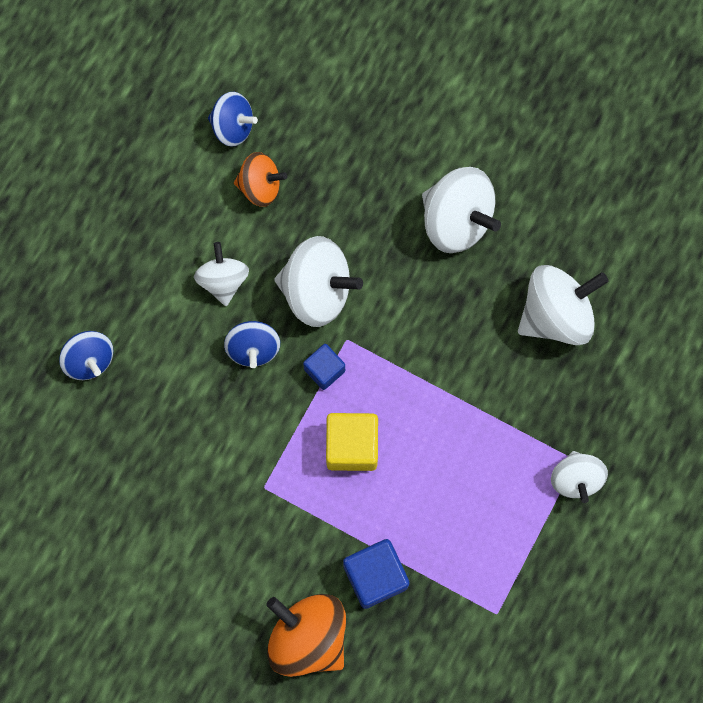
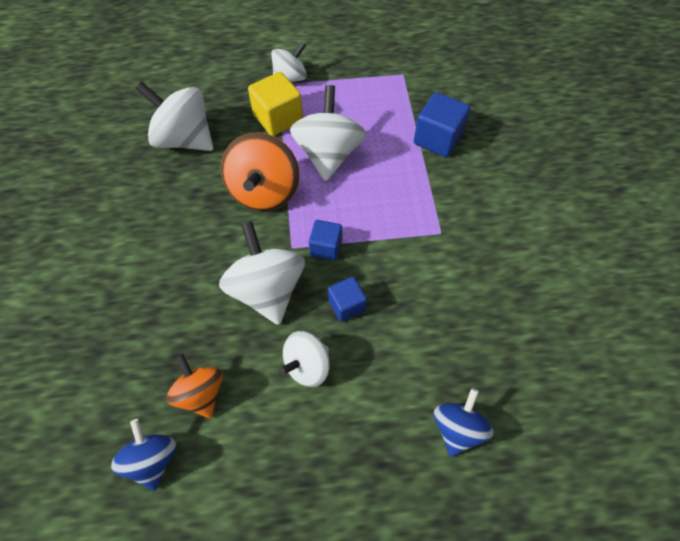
camera: 125 degrees left, 15 degrees down
blue spinning top [224,321,280,368] -> blue cube [328,276,367,322]
orange spinning top [266,594,346,677] -> orange spinning top moved to [221,133,300,211]
yellow cube [326,413,378,471] -> yellow cube moved to [248,72,303,136]
white spinning top [422,167,501,253] -> white spinning top moved to [290,85,366,181]

